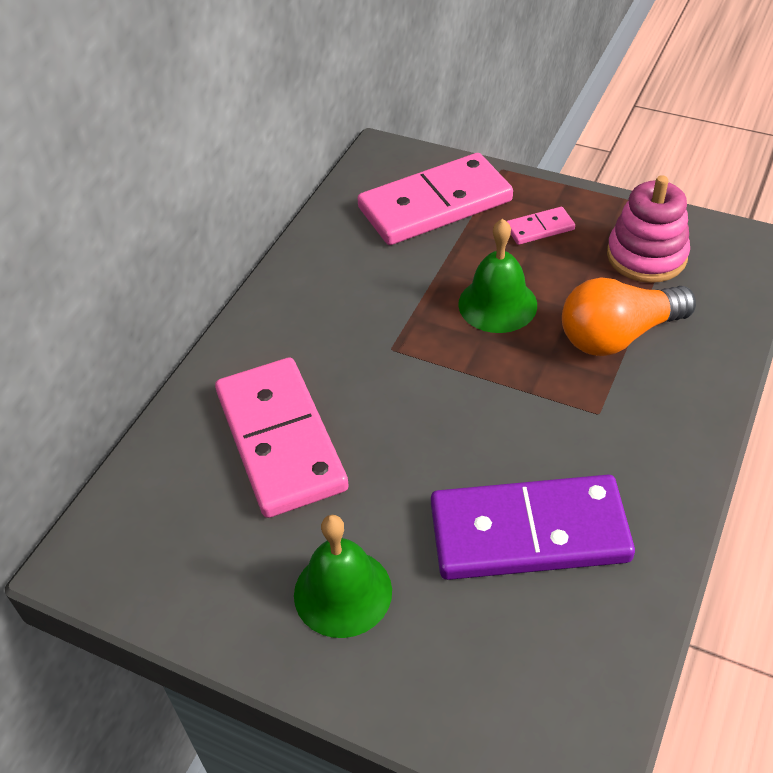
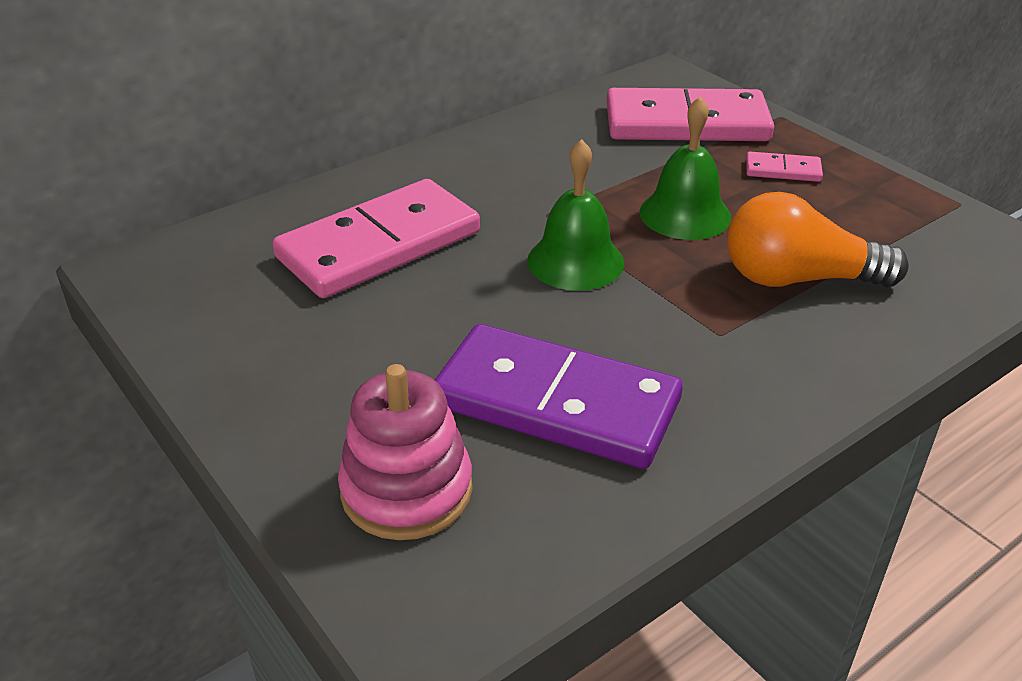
camera: 25 degrees right, 10 degrees down
pink domino [215,357,349,518] -> pink domino turned 45 degrees clockwise [272,179,480,298]
green bell [294,515,392,638] -> green bell moved to [527,139,624,291]
pink stacking toy [607,175,690,283] -> pink stacking toy moved to [338,364,473,540]

